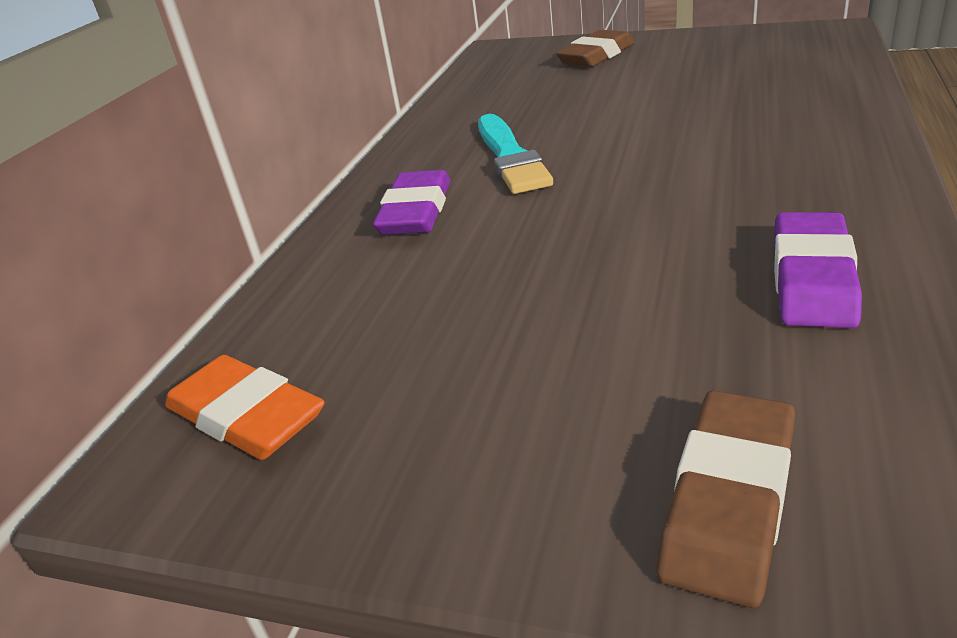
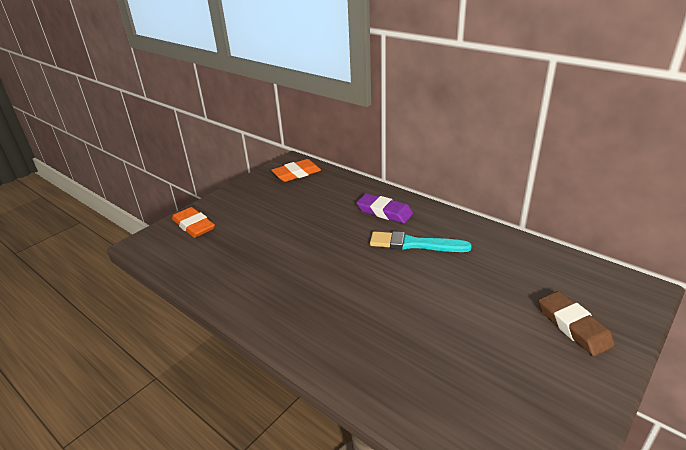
camera: 110 degrees right, 0 degrees up
brown eraser [656,390,795,608] -> orange eraser [172,207,215,238]
purple eraser [774,212,862,328] -> none

